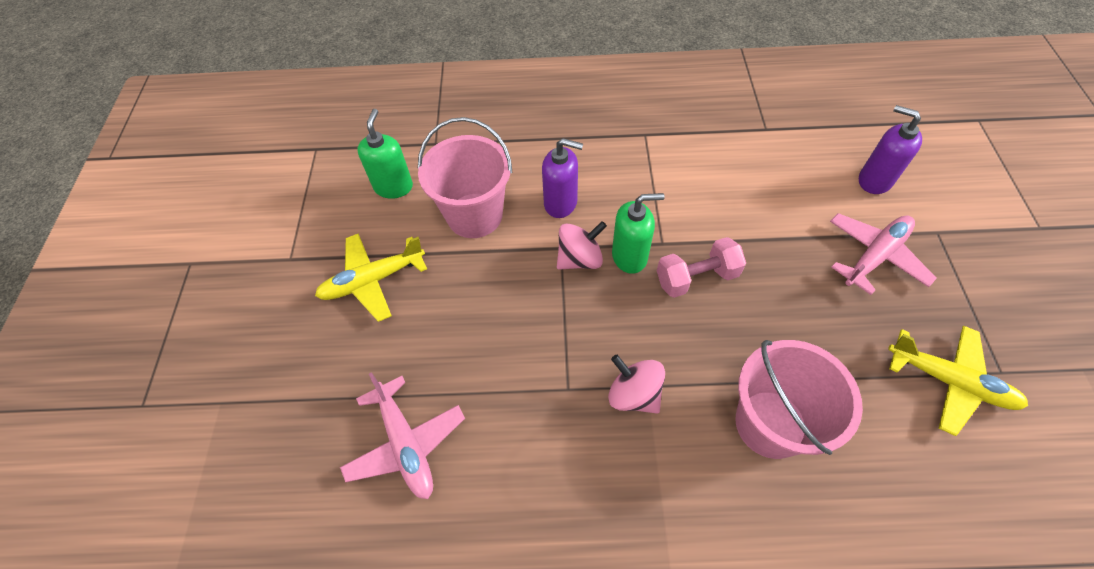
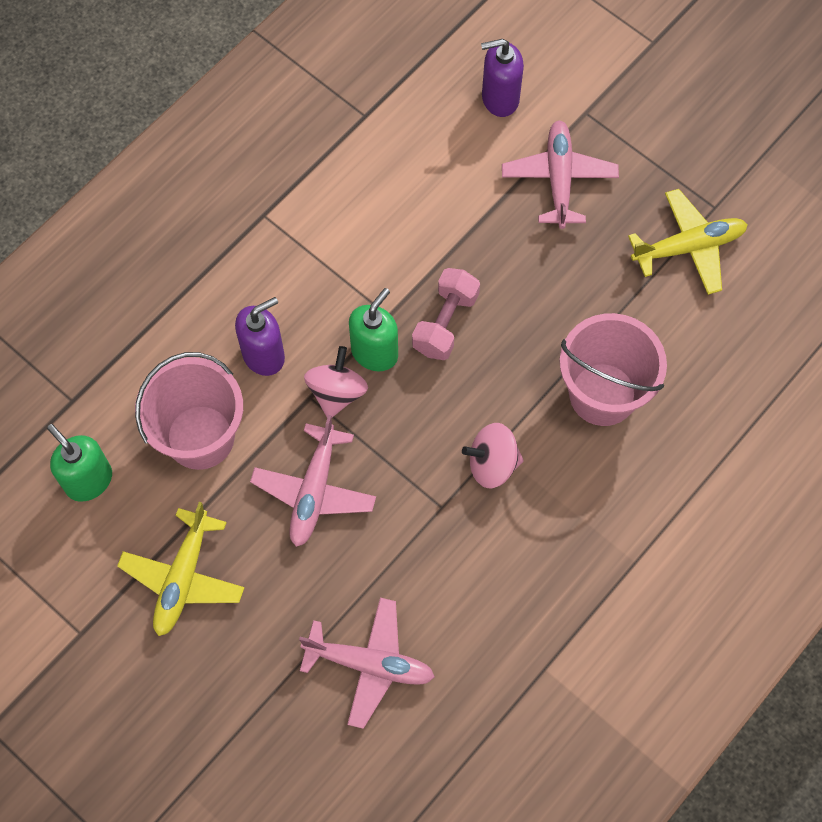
camera: 50 degrees left, 10 degrees up
none -> pink plane [250,415,376,547]

